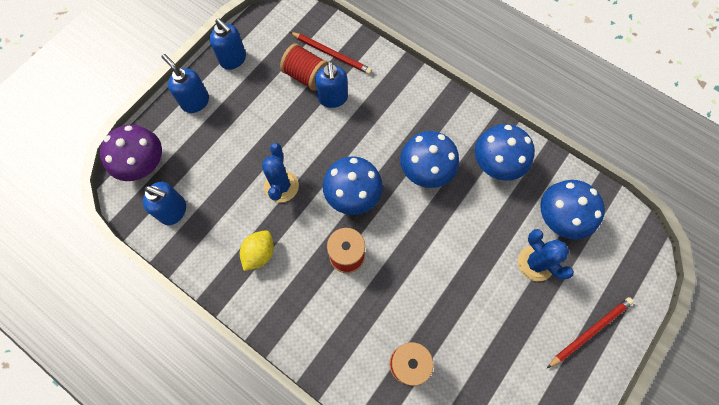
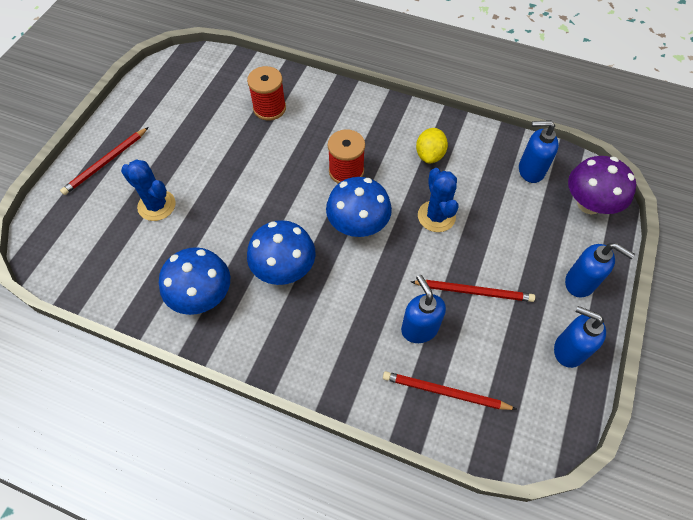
camera: 165 degrees right, 10 degrees down
red spool [280,43,328,91] -> none
blue mushroom [540,180,605,239] -> none
none -> red pencil [411,280,535,302]

